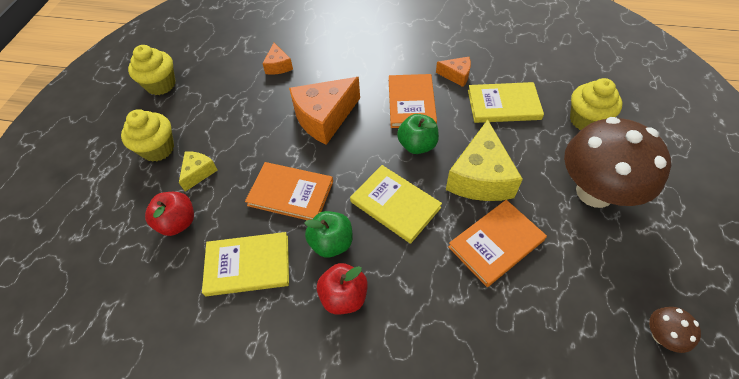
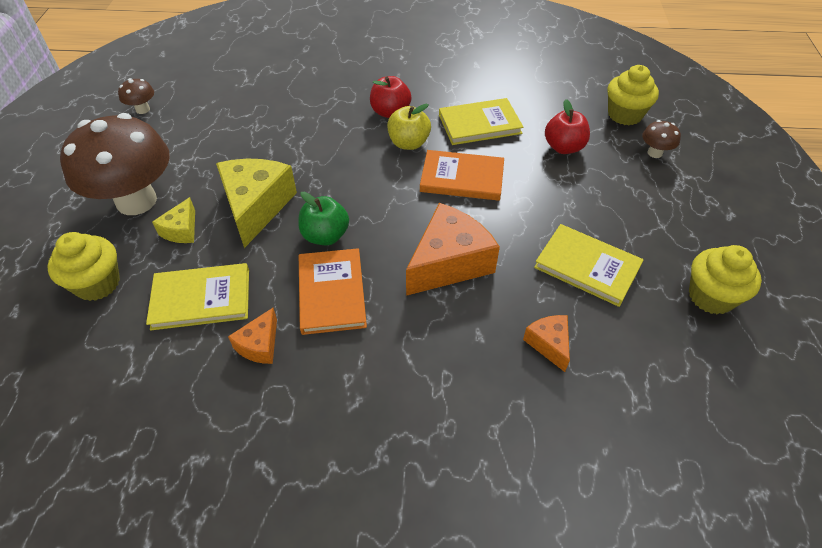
camera: 170 degrees right, 5 degrees down
yellow cupcake [121,109,174,162] -> yellow cupcake moved to [607,65,659,125]
yellow cheese [179,151,218,192] -> yellow cheese moved to [152,197,195,243]
green apple [304,211,353,258] -> yellow apple [387,104,431,150]
yellow book [350,165,442,244] -> yellow book moved to [534,224,644,307]
orange cheese [436,57,471,87] -> orange cheese turned 75 degrees counterclockwise [228,308,277,364]
orange book [448,200,547,287] -> none
none -> brown mushroom [642,120,681,158]

